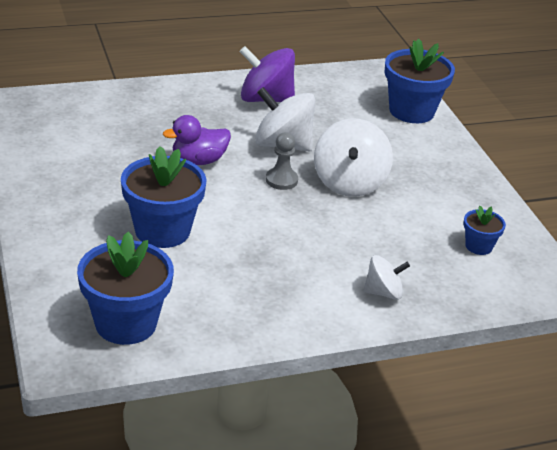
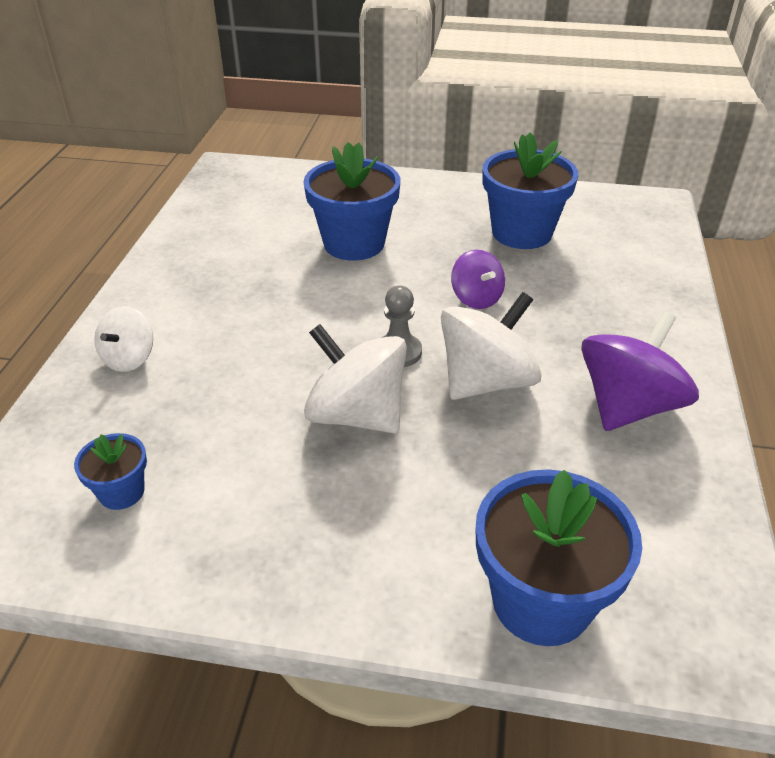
camera: 120 degrees right, 5 degrees up
blue flower pot [77,232,174,345] -> blue flower pot moved to [482,132,578,249]
purple duck [163,115,231,165] -> purple spinning top [451,250,505,309]

